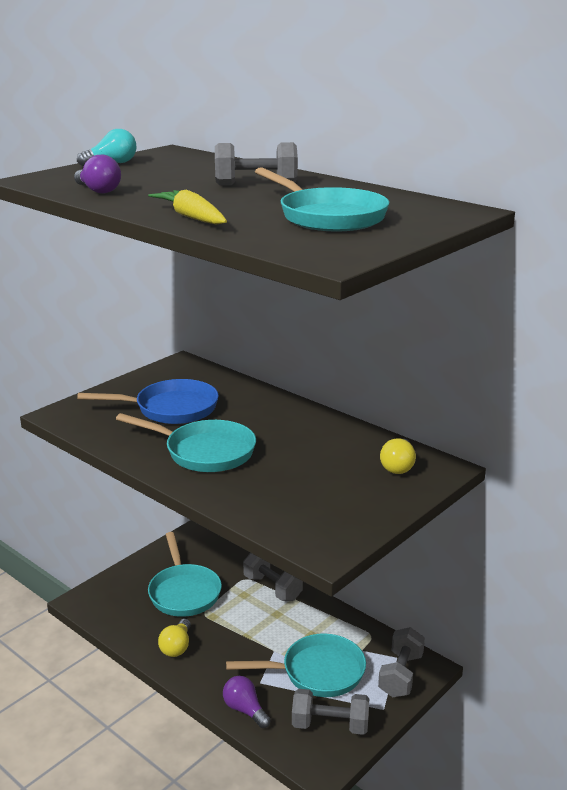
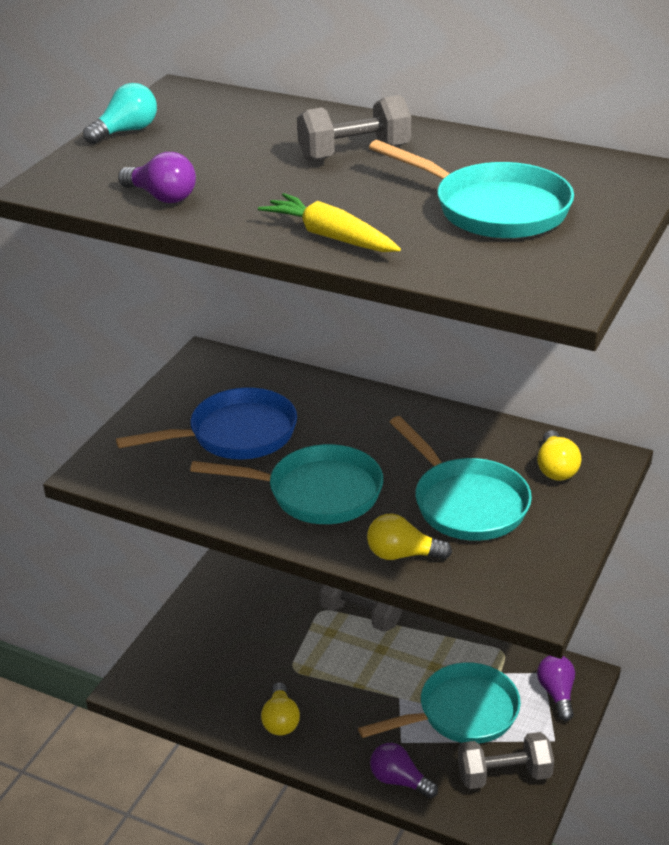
camera: 15 degrees left, 10 degrees up
turquoise pan [148,532,222,617] -> turquoise pan moved to [390,416,532,541]
grey dumbbell [378,627,425,697] -> purple light bulb [537,655,575,721]
none -> yellow light bulb [367,513,452,560]

